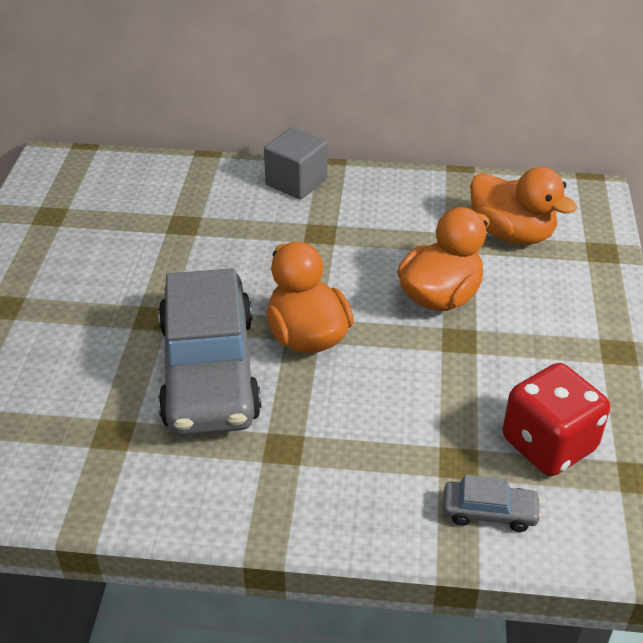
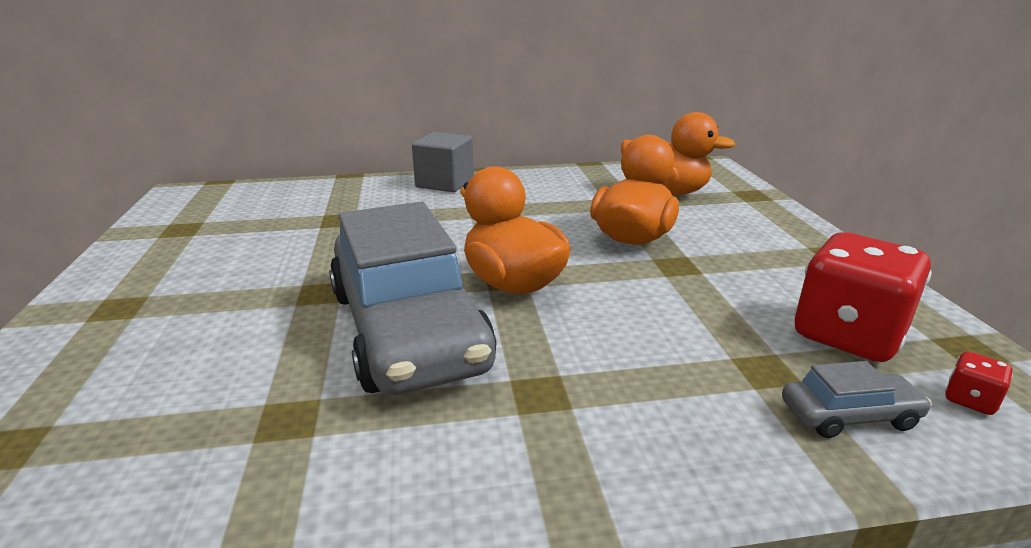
camera: 15 degrees left, 15 degrees down
none -> red dice [945,351,1013,415]

